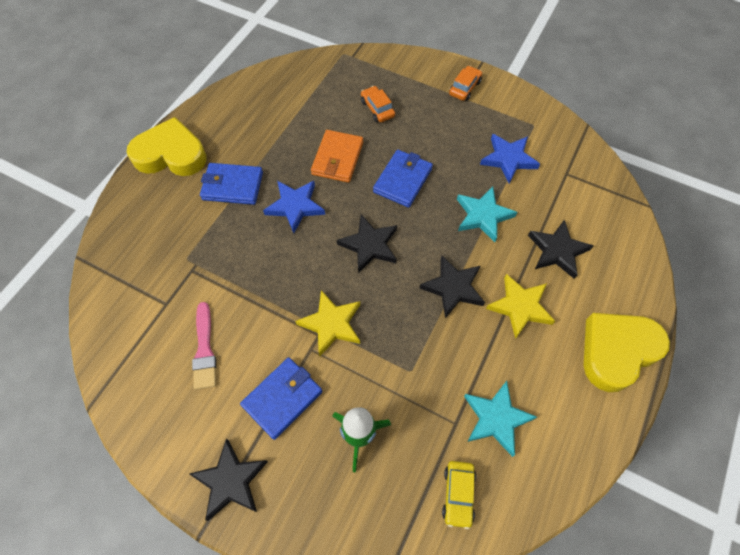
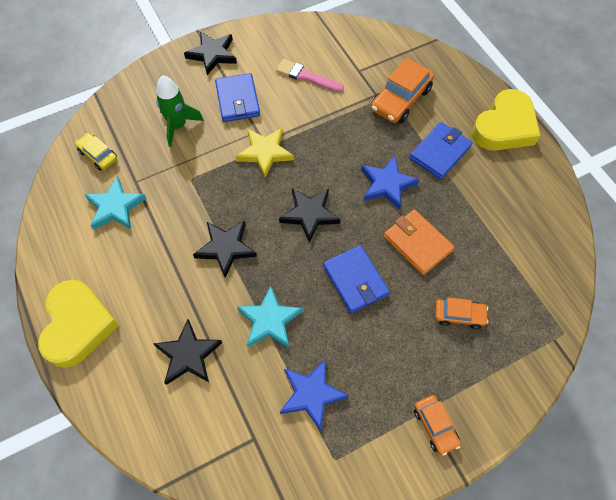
camera: 125 degrees right, 0 degrees up
yellow star [486,274,555,339] -> none
none -> orange car [371,58,434,123]

